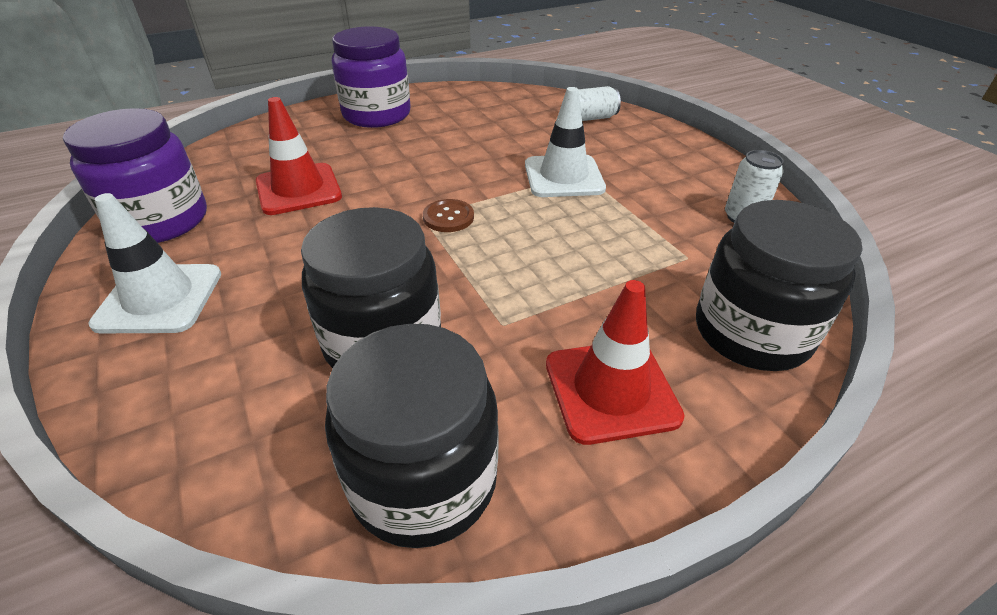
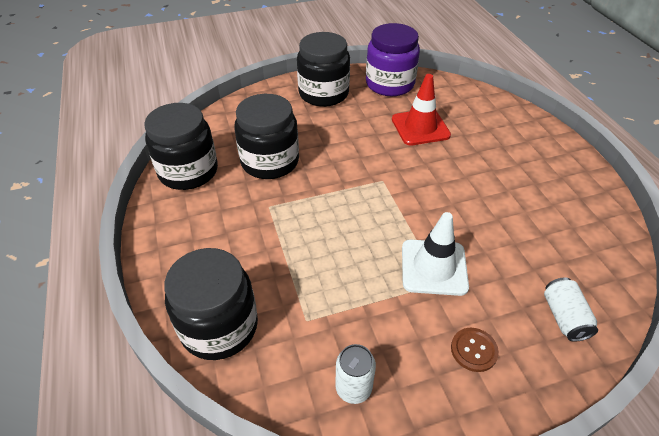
camera: 100 degrees right, 5 degrees up
white traffic cone [89,193,221,333] -> black jar [297,32,350,107]
purple jar [332,27,411,128] -> none
brown button [423,199,474,232] -> brown button moved to [451,328,499,372]
red traffic cone [546,280,685,445] -> none

